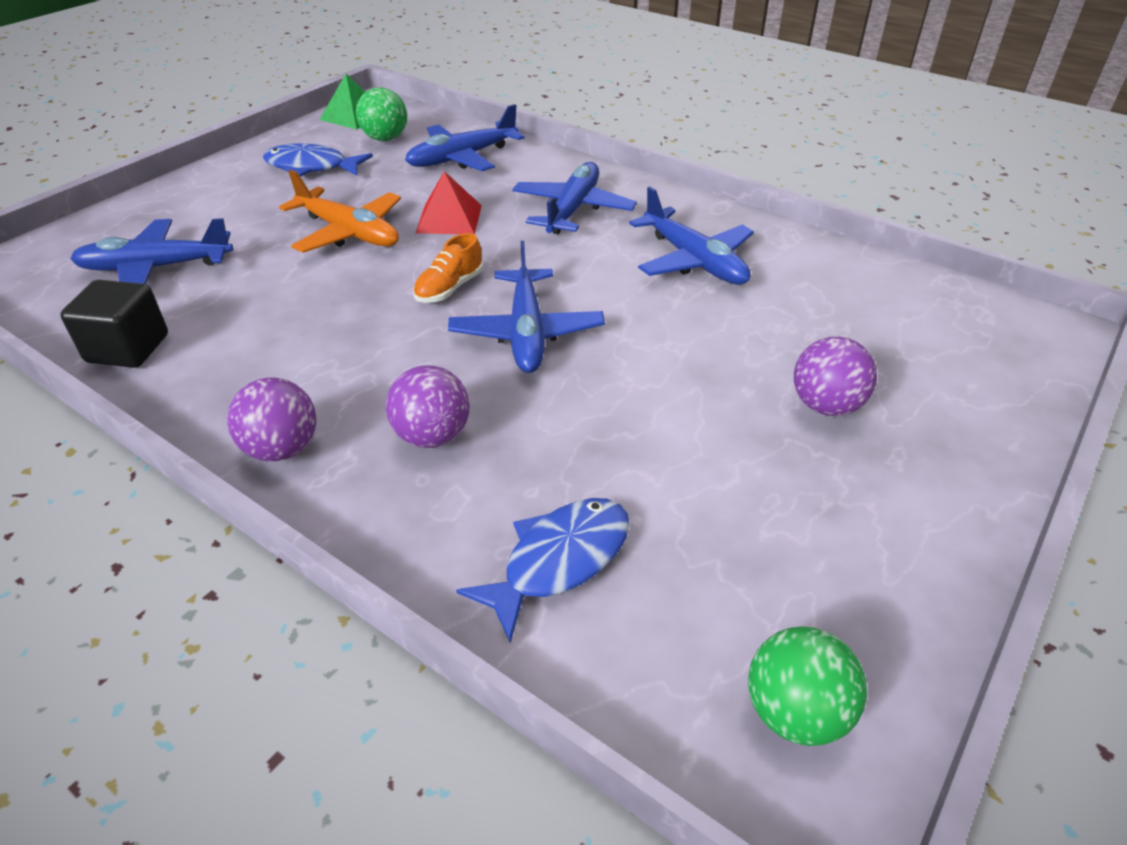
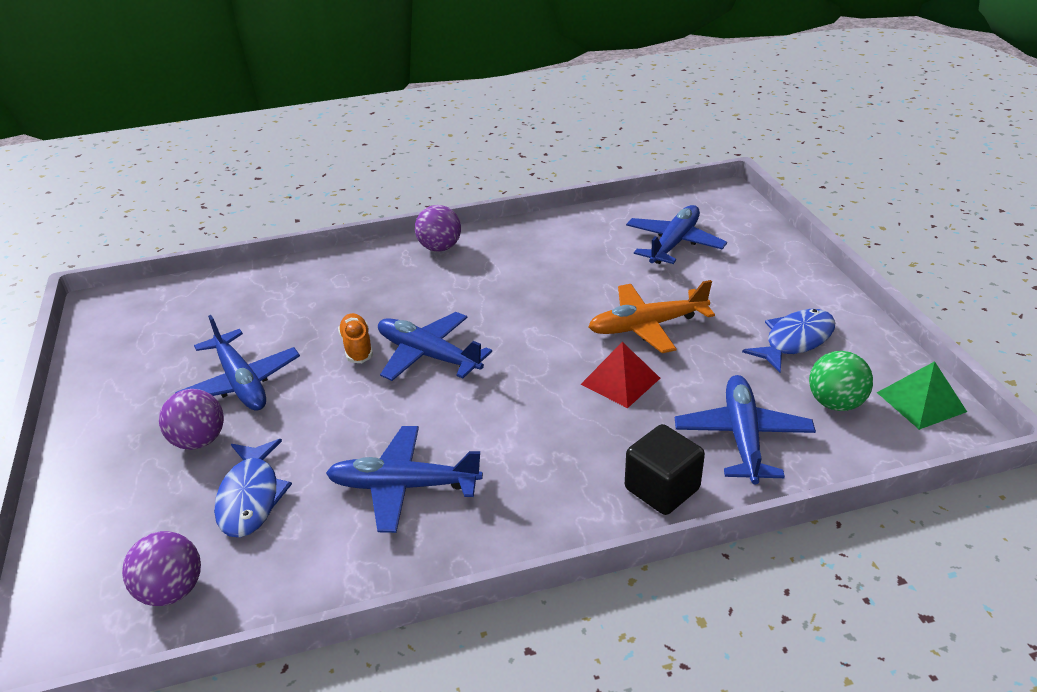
camera: 130 degrees right, 5 degrees down
black cube [60,280,168,368] -> black cube moved to [625,424,705,515]
purple ball [386,365,470,448] -> purple ball moved to [122,531,201,606]
orange shoe [413,233,483,303] -> orange shoe moved to [338,313,373,363]
blue fish [456,498,630,643] -> blue fish moved to [214,439,292,538]
blue plane [512,162,637,234] -> blue plane moved to [175,315,300,411]
green ball [748,626,867,746] -> none

